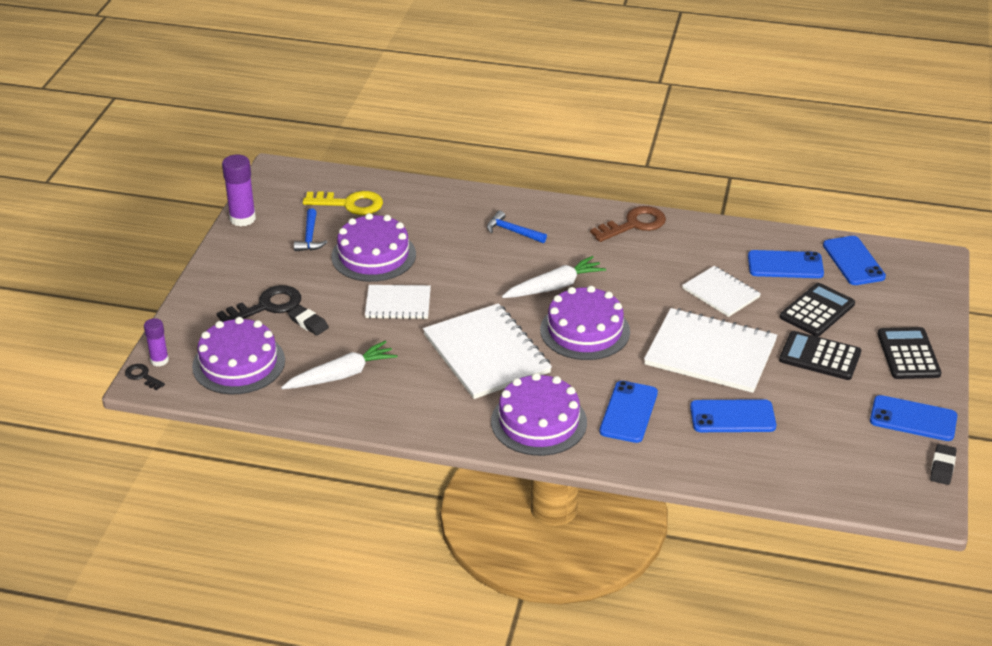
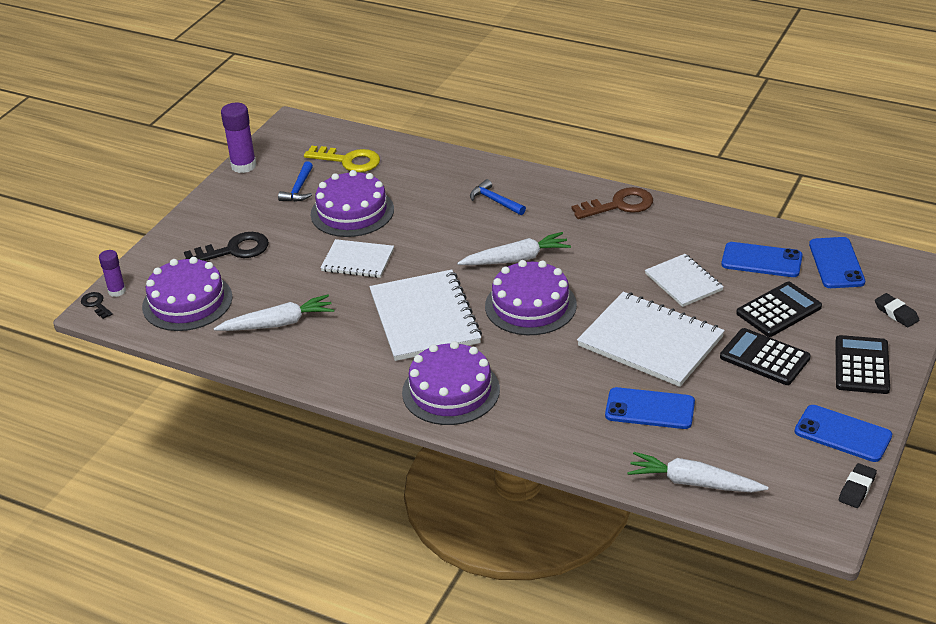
camera: 15 degrees right, 0 degrees up
black eraser [288,305,329,335] -> black eraser moved to [875,293,919,327]
blue phone [599,381,658,443] -> none
none -> white carrot [627,452,768,492]

